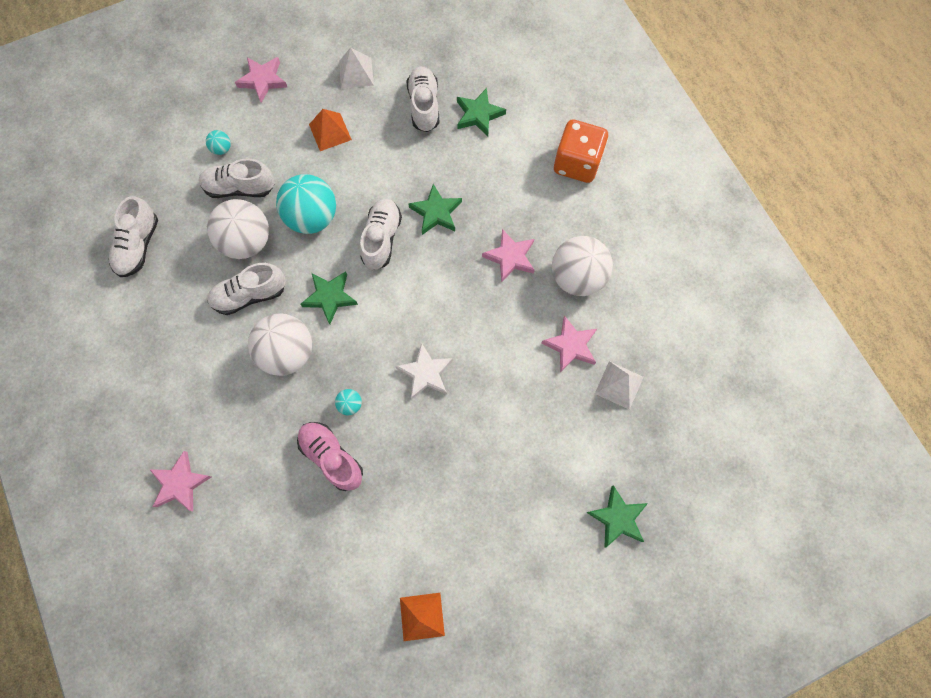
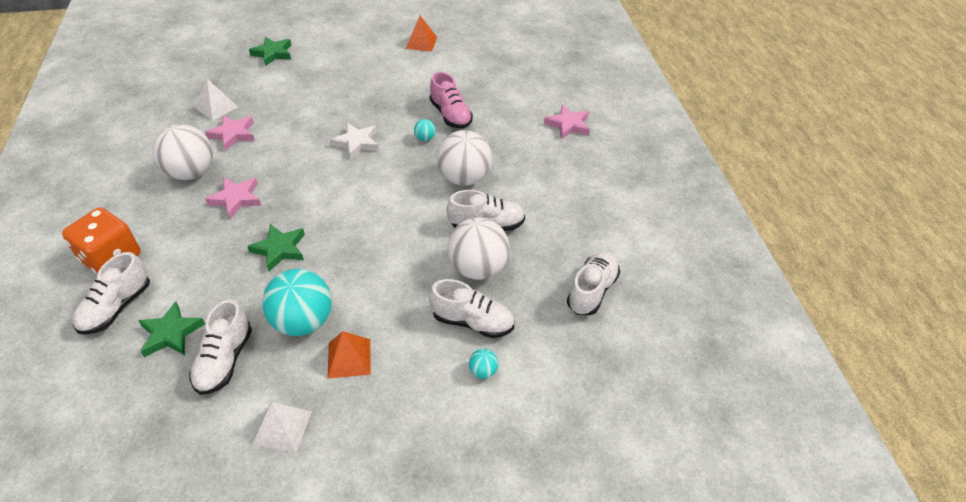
camera: 165 degrees left, 25 degrees down
pink star [235,57,287,103] -> none
turquoise ball [276,174,336,234] -> turquoise ball moved to [262,269,332,336]
green star [300,272,358,324] -> none
white shoe [360,198,402,270] -> white shoe moved to [72,252,150,335]

